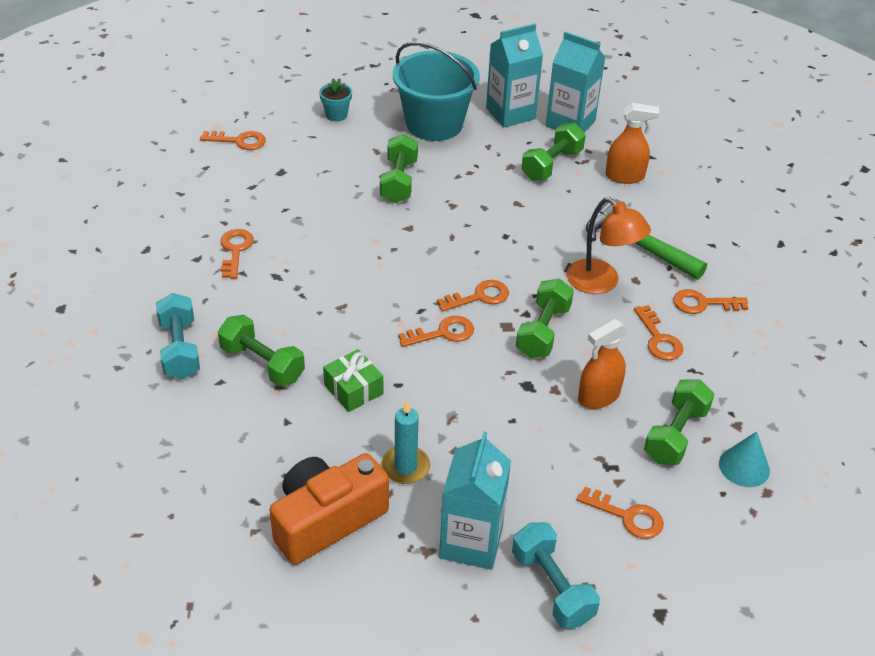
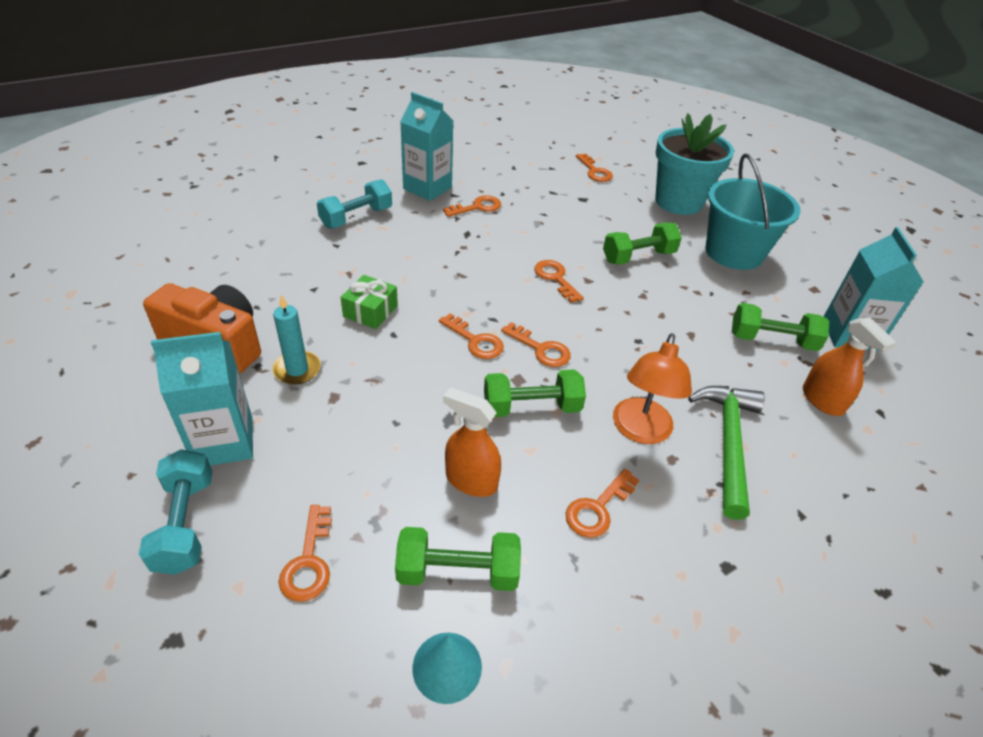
camera: 60 degrees right, 0 degrees up
green dumbbell [218,314,305,386] -> none
turquoise flower pot [319,78,352,122] -> turquoise flower pot [655,113,734,215], size x2.38
turquoise carton [486,24,543,127] -> turquoise carton moved to [400,92,453,201]
turquoise dumbbell [512,522,600,629] -> turquoise dumbbell turned 45 degrees counterclockwise [139,449,213,575]
orange key [673,289,748,314] -> orange key moved to [534,260,584,303]

